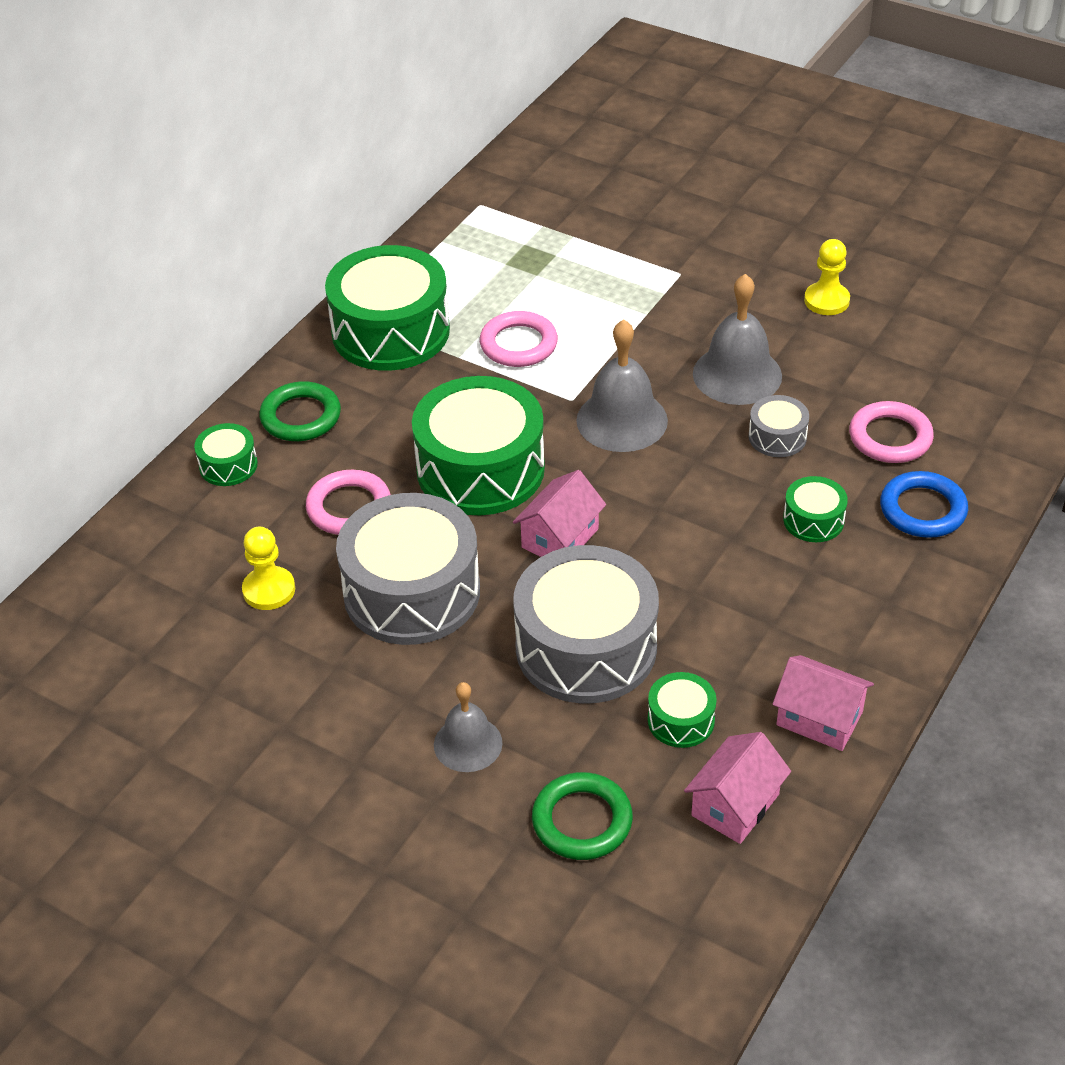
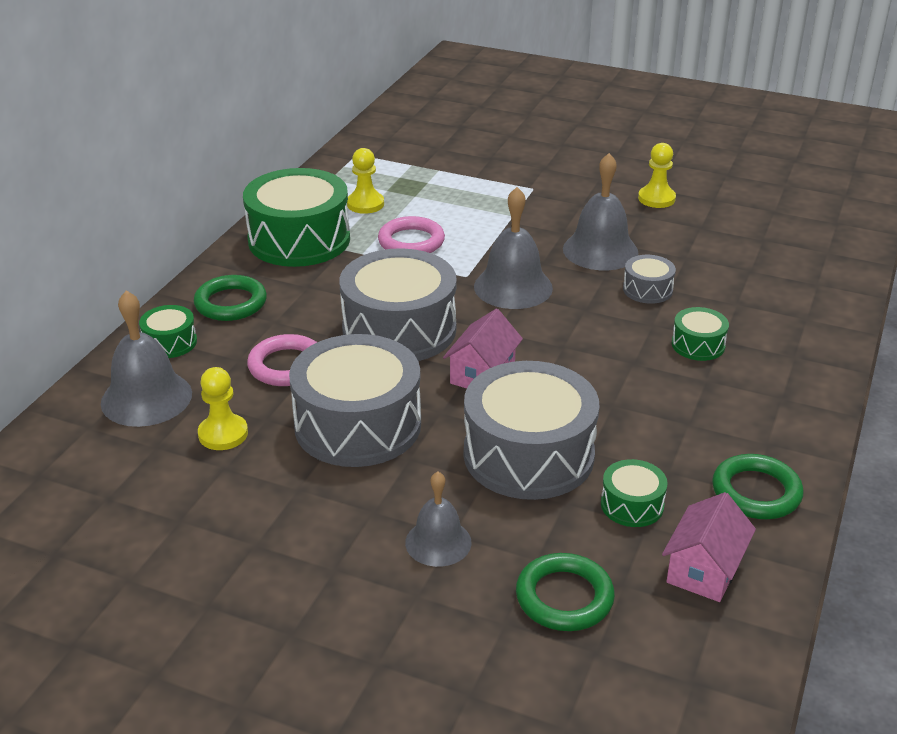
camera: 10 degrees left, 10 degrees down
green drum [412,376,545,515] -> grey drum [339,248,457,361]
pink house [773,655,874,751] -> green ring [712,454,803,519]
pink ring [849,401,934,463] -> none
blue ring [880,471,968,538] -> none
none -> grey bell [101,290,192,427]
none -> yellow pawn [347,148,384,214]

